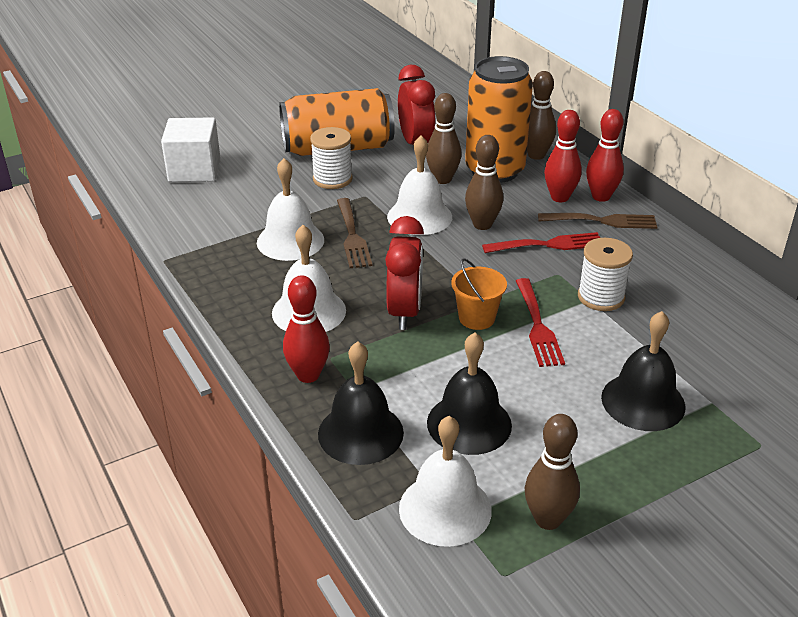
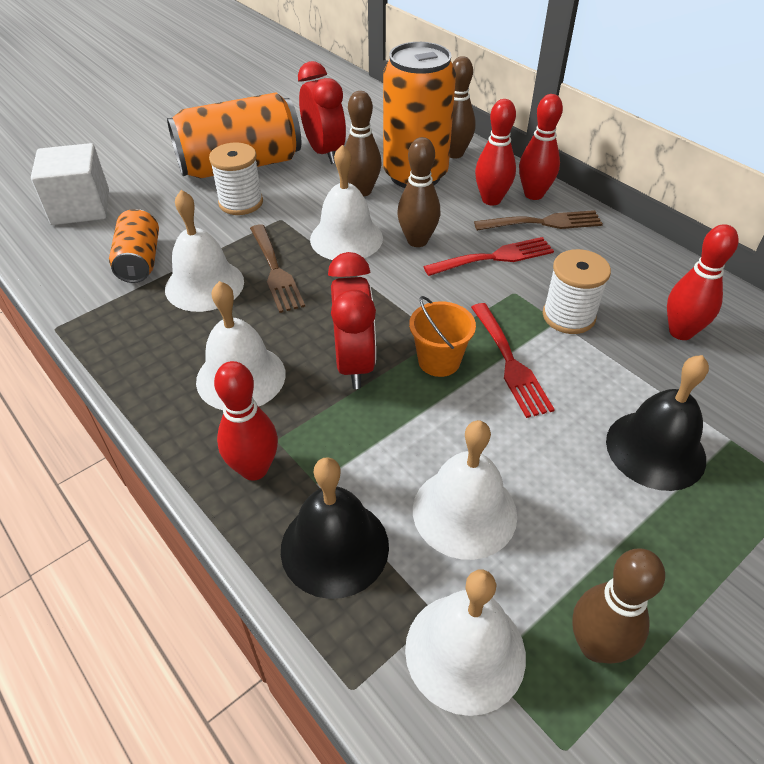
camera: 10 degrees left, 10 degrees up
black bell [427,332,512,455] -> white bell [413,420,517,560]
none -> orange can [109,209,159,283]
none -> red bowling pin [667,224,739,340]

